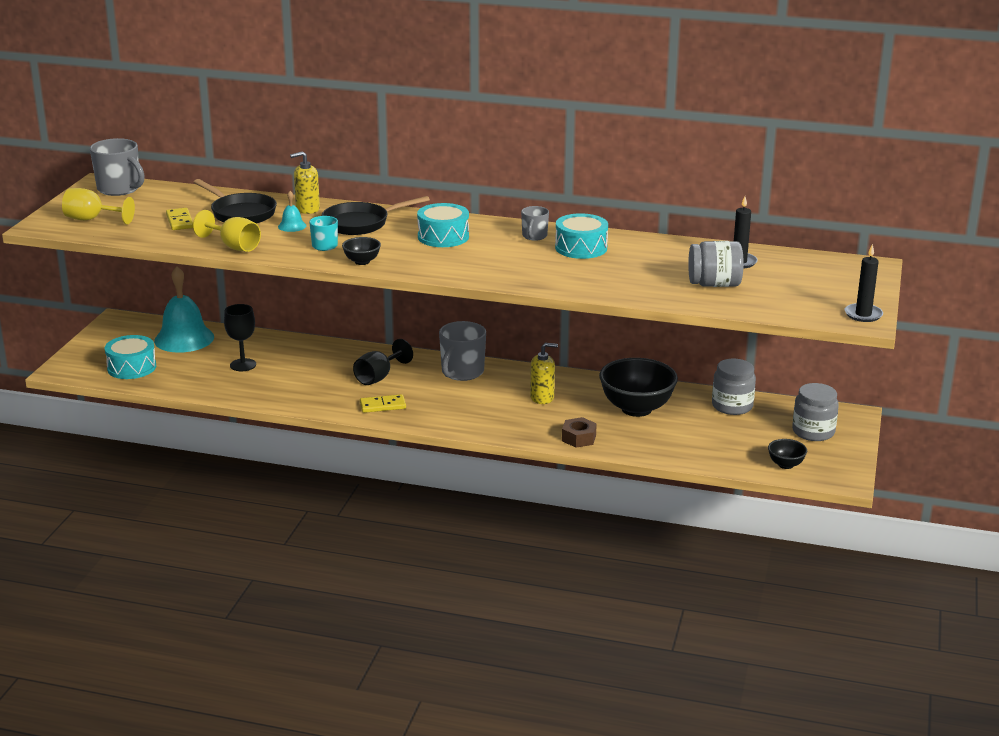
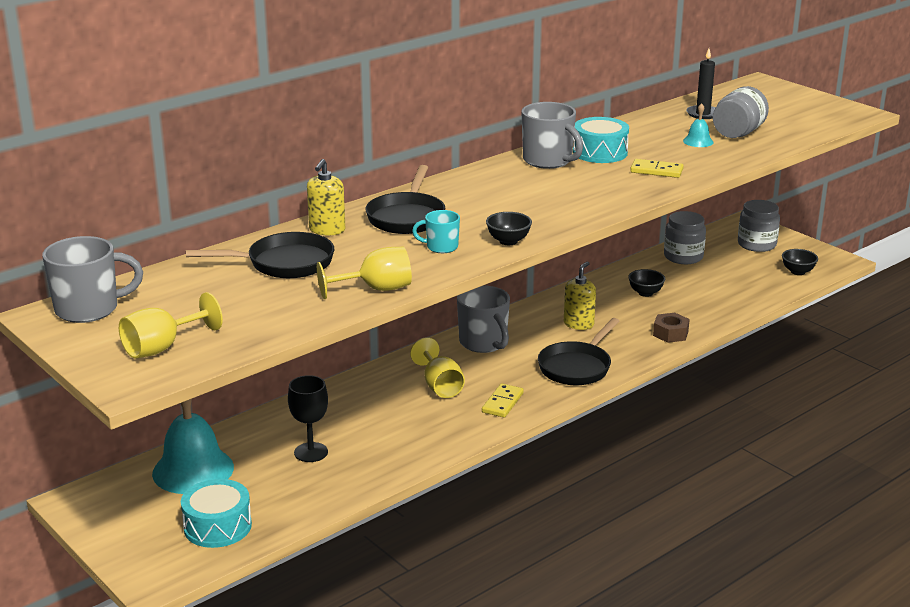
camera: 55 degrees left, 0 degrees up
yellow domino [166,208,193,230] -> yellow domino moved to [630,159,684,178]
turquoise bell [278,191,306,232] -> turquoise bell moved to [683,103,713,147]
black goblet [353,339,413,385] -> yellow goblet [410,337,465,398]
turquoise drum [417,203,469,247] -> none
grey mug [521,206,549,241] -> grey mug [521,102,583,169], size x1.79
black bowl [599,358,678,417] -> black bowl [628,269,665,297], size x0.47
black candle [845,244,883,322] -> none
none -> black pan [538,318,620,385]

